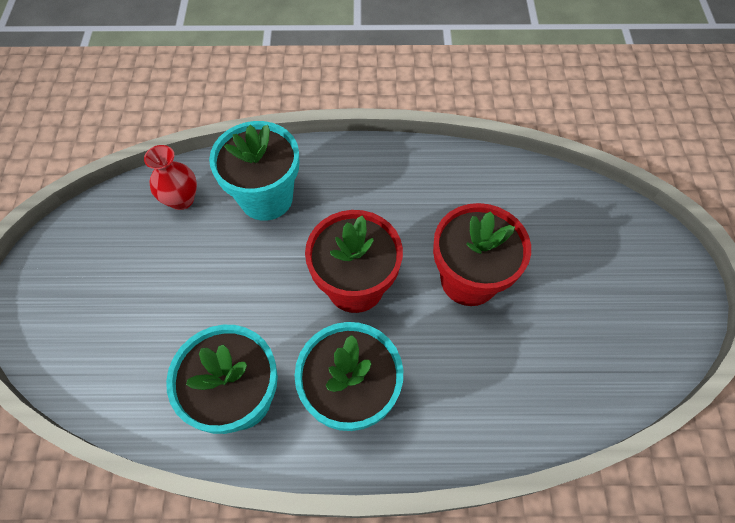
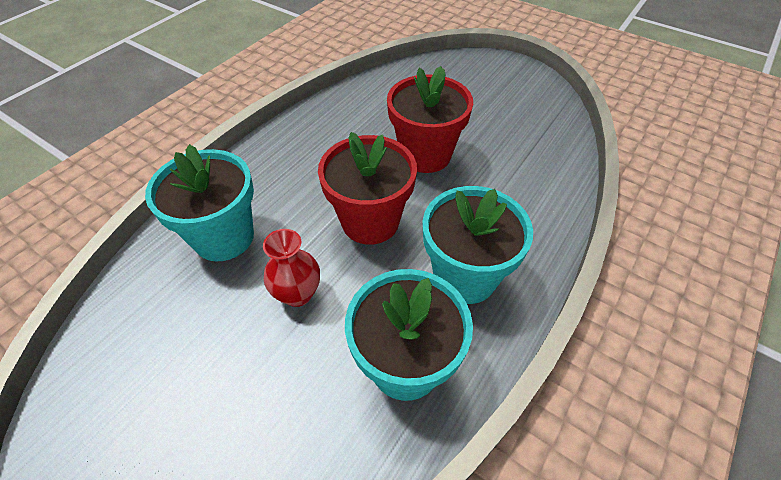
camera: 55 degrees left, 10 degrees down
red vase [144,145,197,210] -> red vase moved to [263,229,320,307]

